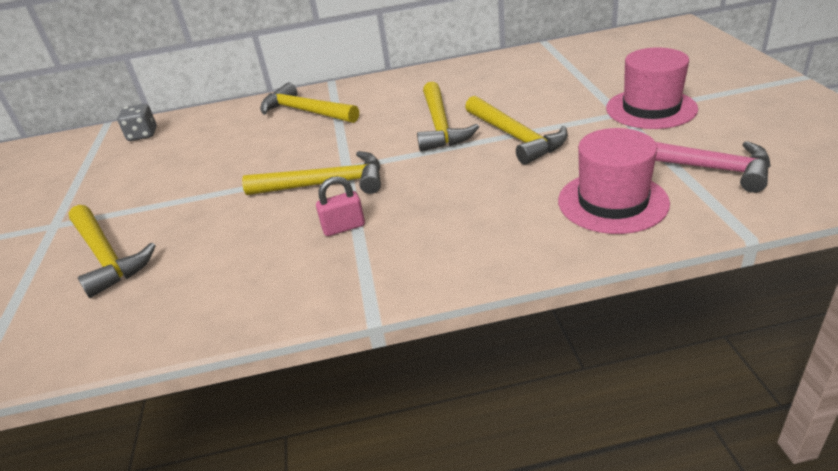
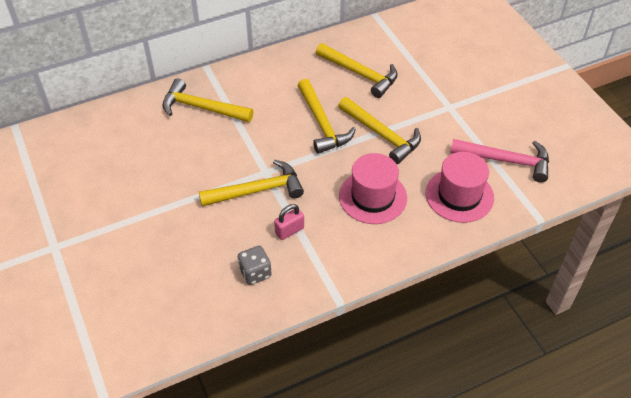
camera: 20 degrees left, 15 degrees up
yellow hammer [69,205,156,298] -> yellow hammer moved to [316,43,398,98]
grey dice [117,104,157,141] -> grey dice moved to [238,246,272,285]
pink hat [606,47,698,129] -> pink hat moved to [339,153,407,224]

